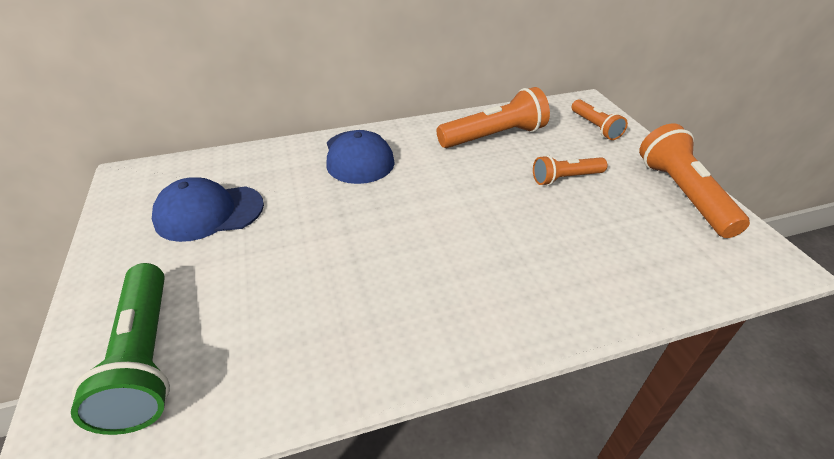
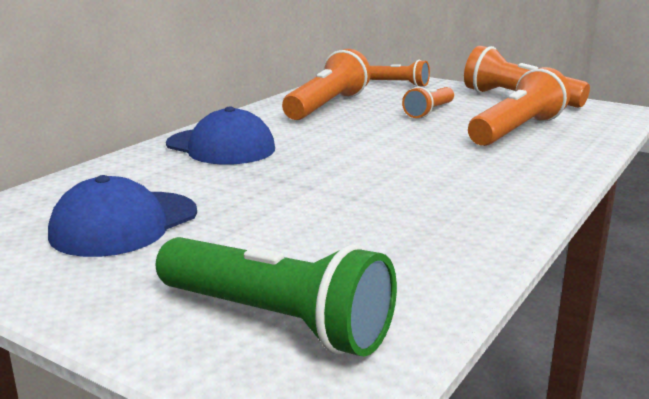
camera: 40 degrees left, 20 degrees down
none -> orange flashlight [468,67,571,146]

